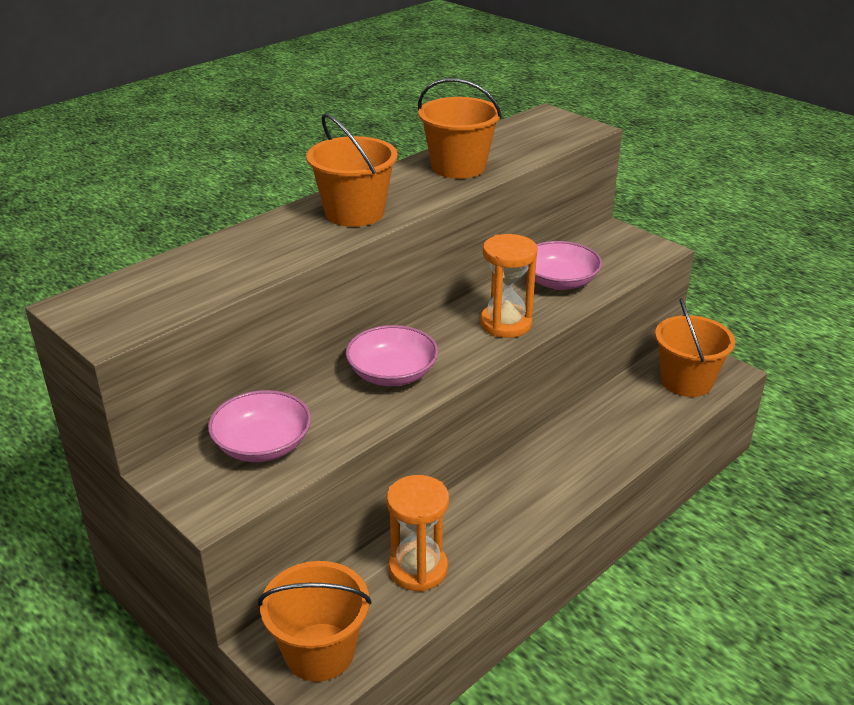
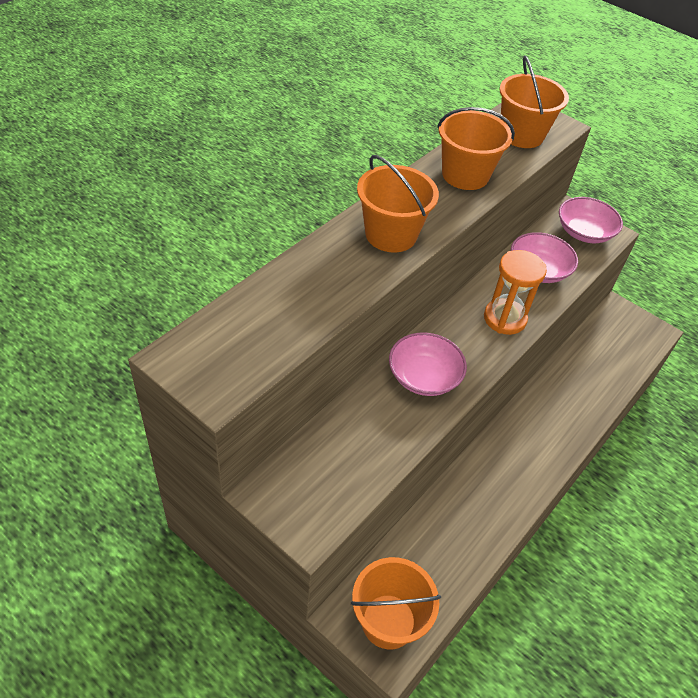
camera: 10 degrees left, 15 degrees up
pink bowl [208,390,311,462] -> pink bowl moved to [559,197,623,243]
orange hourglass [387,475,449,592] -> none
orange bucket [655,298,735,397] -> orange bucket moved to [499,55,569,148]

